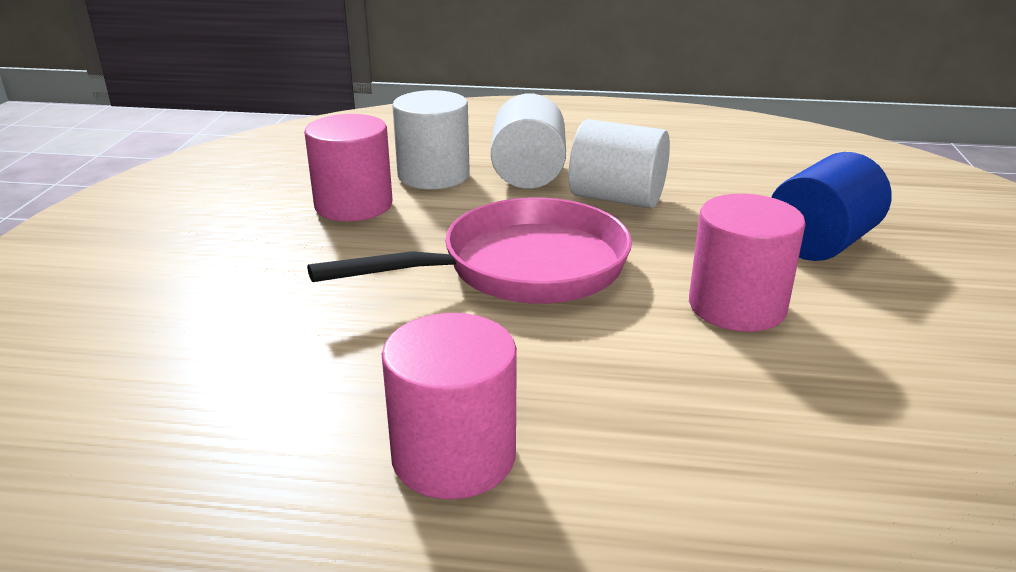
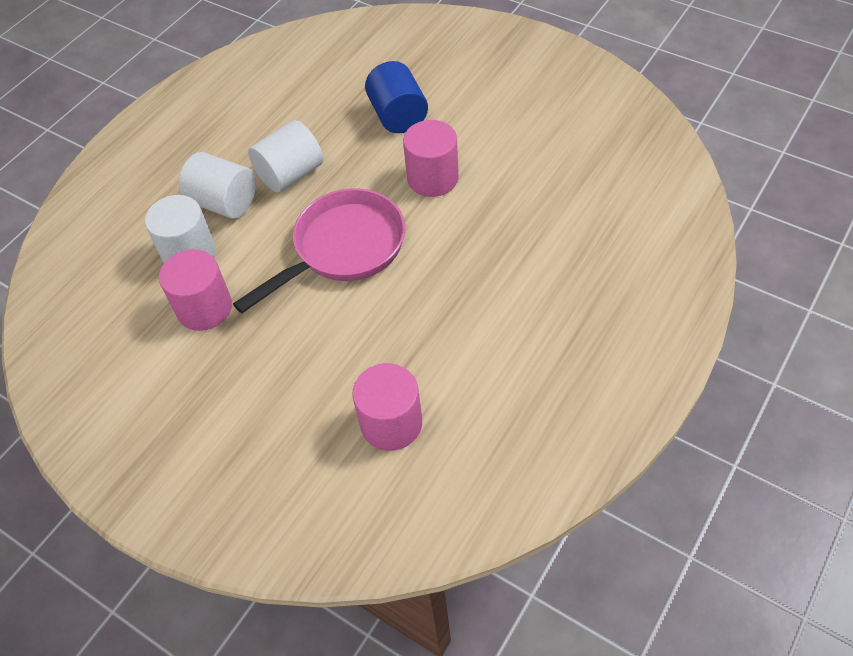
camera: 60 degrees left, 25 degrees up
pink pan [307,197,632,304] -> pink pan turned 45 degrees clockwise [233,188,405,313]
pink cylinder [382,313,517,499] -> pink cylinder moved to [352,363,422,451]

